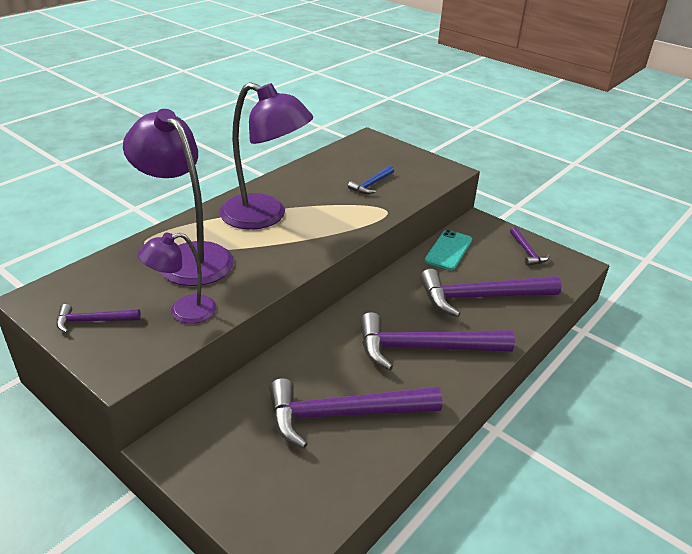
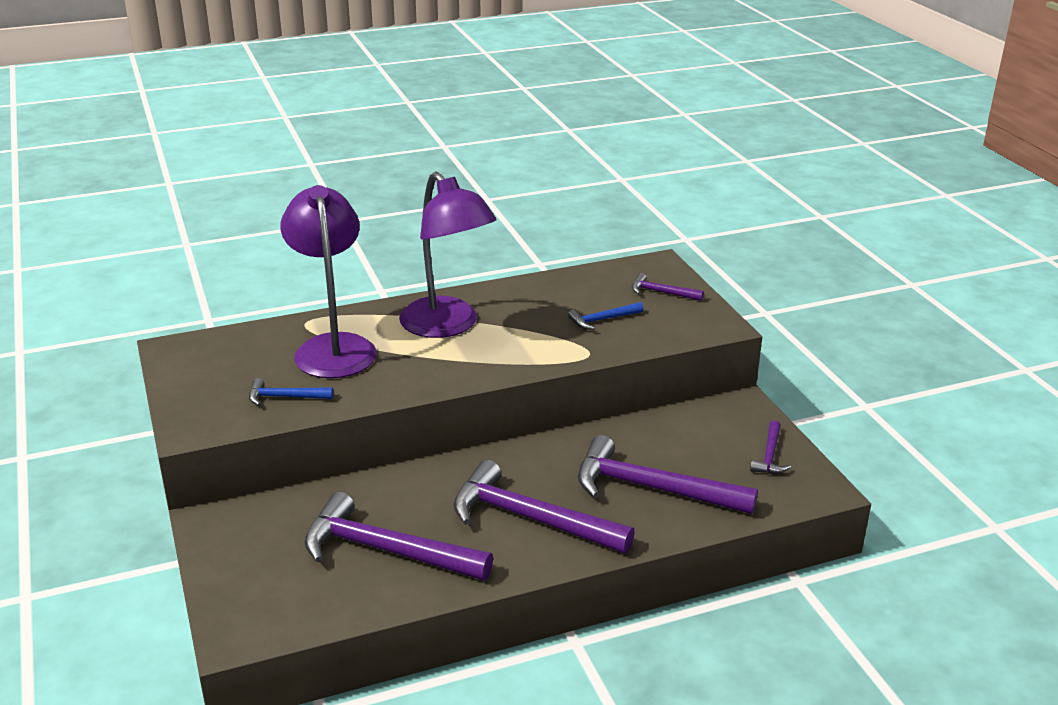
camera: 30 degrees right, 5 degrees down
purple hammer [57,304,141,333] -> purple hammer moved to [632,273,704,301]
purple lamp [138,233,216,324] -> blue hammer [249,378,333,406]
turquoise phone [425,230,472,270] -> none

